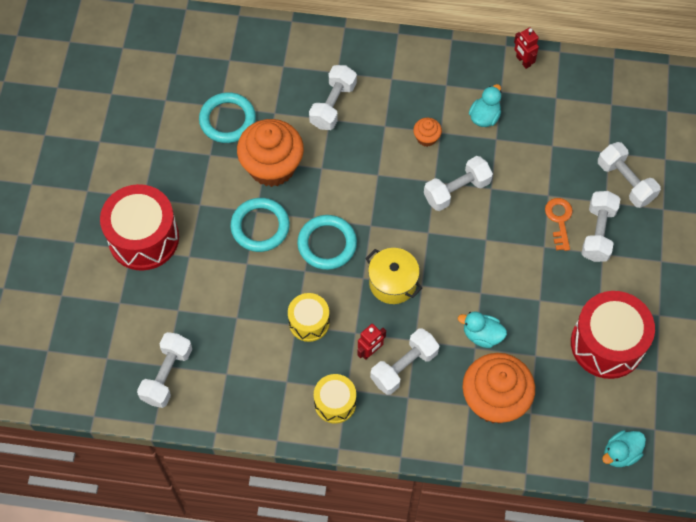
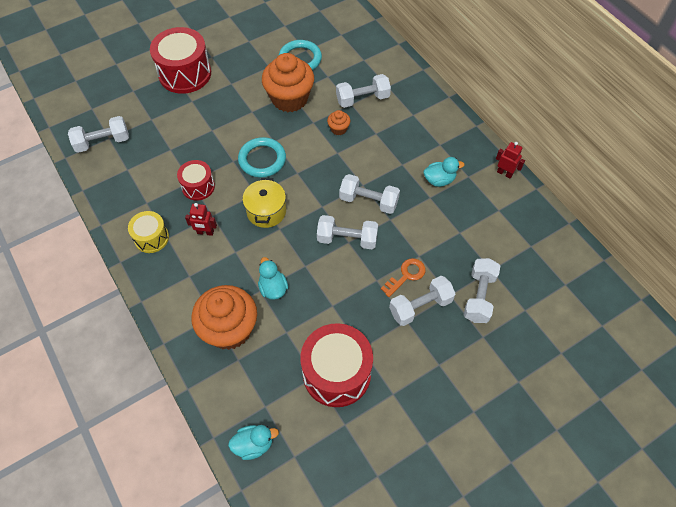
camera: 50 degrees right, 5 degrees down
turquoise ring [230,198,290,252] -> none
yellow drum [288,293,330,342] -> red drum [177,160,215,201]
white dumbbell [370,328,439,395] -> white dumbbell moved to [317,215,378,249]
orange cupcake [413,118,442,147] -> orange cupcake moved to [327,110,351,135]
red robot [514,27,539,69] -> red robot turned 105 degrees clockwise [496,142,525,179]
turquoise duck [602,430,646,467] -> turquoise duck turned 150 degrees clockwise [228,425,279,460]

